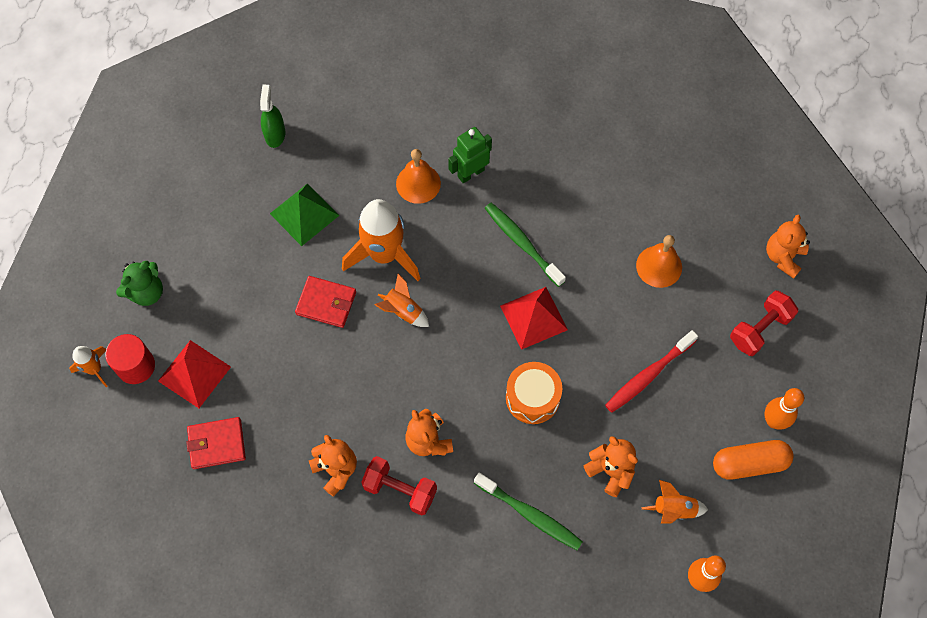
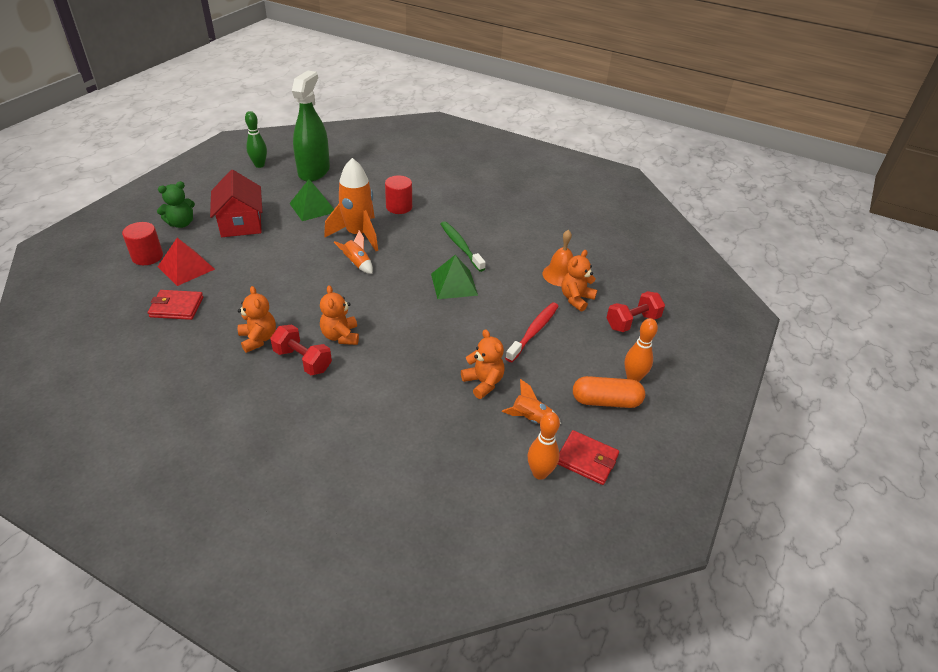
camera: 10 degrees right, 25 degrees down
orange rocket [69,346,108,387] -> none
green spray bottle [260,85,285,148] -> green spray bottle [292,70,330,181], size x2.00
red wallet [295,276,356,328] -> red wallet moved to [558,430,619,485]
orange bell [396,149,441,204] -> red cylinder [385,175,412,214]
green robot [448,127,492,183] -> none
green toothbrush [474,473,583,550] -> none
red pyramid [500,287,568,350] -> green pyramid [431,255,478,299]
orange drum [506,362,562,424] -> none
red toothbrush [605,330,698,413] -> red toothbrush turned 150 degrees clockwise [505,302,559,362]
orange teddy bear [766,215,810,279] -> orange teddy bear moved to [561,250,597,312]
none -> red house [210,170,262,237]
none -> green bowling pin [245,111,267,168]

